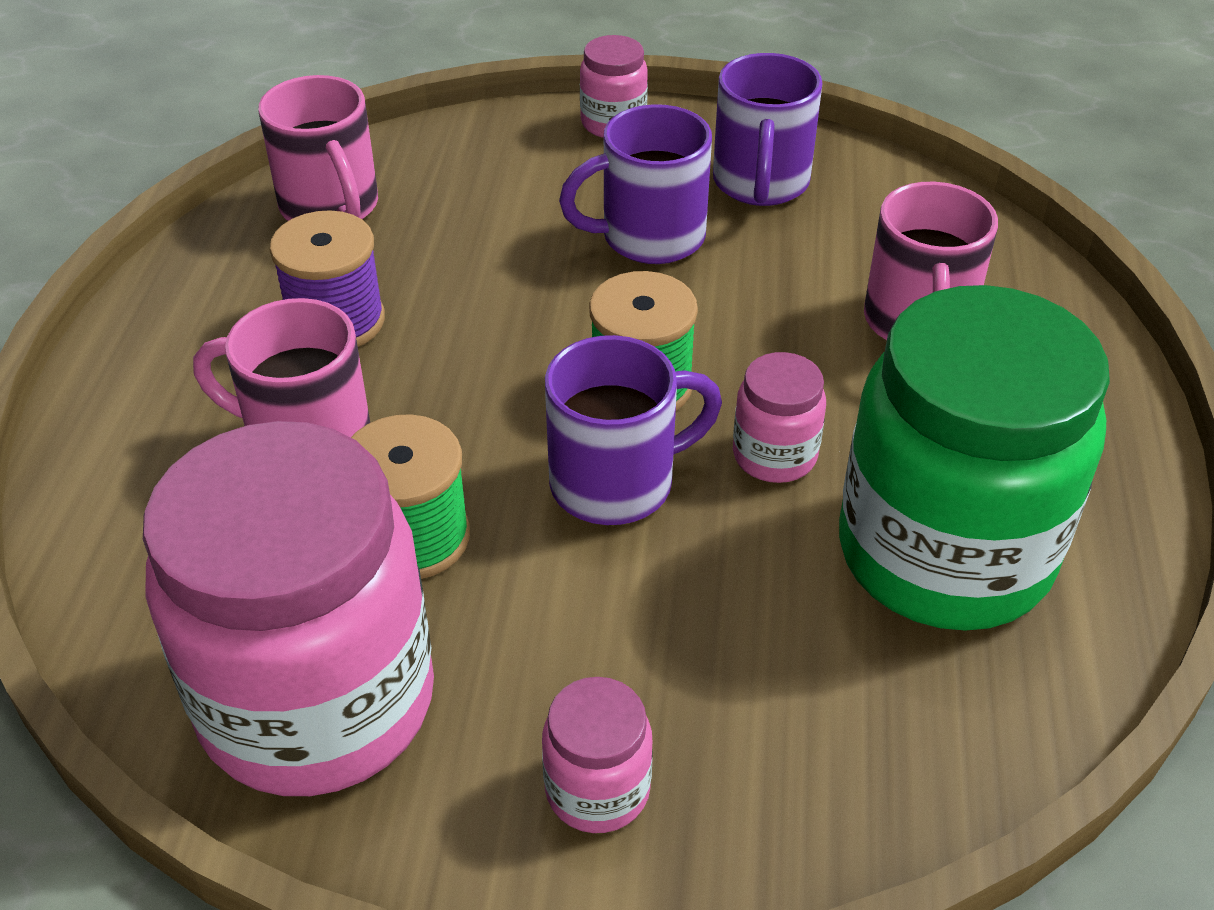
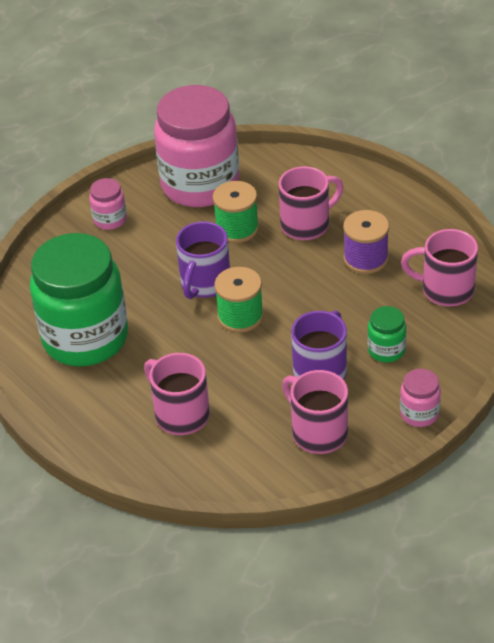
camera: 135 degrees right, 0 degrees up
purple mug [713,53,822,206] -> pink mug [282,370,348,454]
pink jar [733,352,826,483] -> none
none -> green jar [368,306,406,362]

